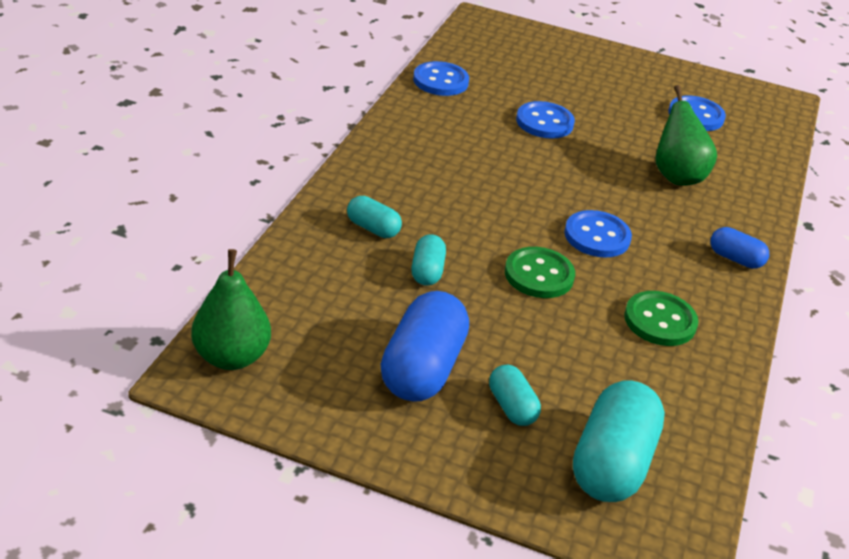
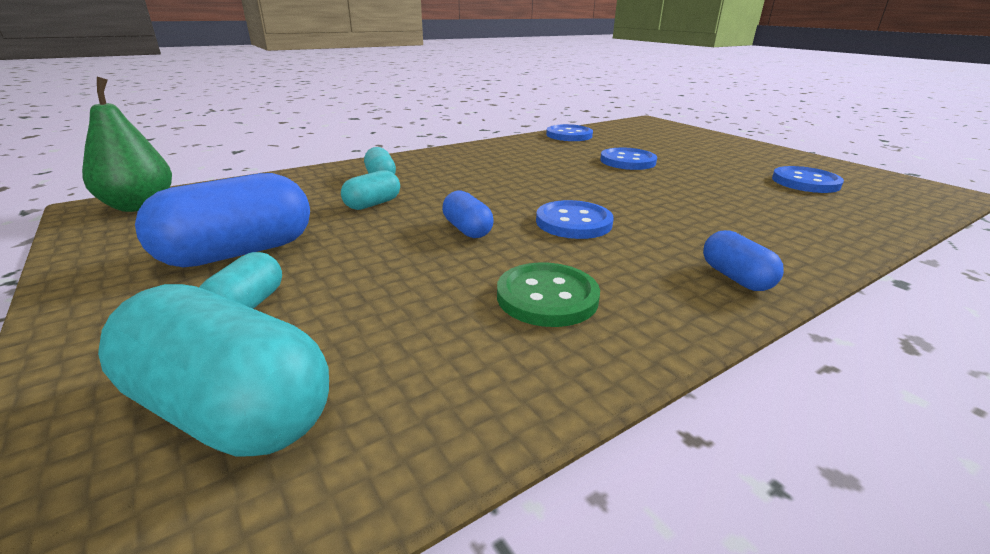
camera: 40 degrees right, 10 degrees down
green button [505,247,575,298] -> blue capsule [442,191,494,238]
turquoise capsule [573,380,665,502] -> turquoise capsule turned 60 degrees clockwise [98,284,329,457]
green pear [655,85,717,185] -> none

